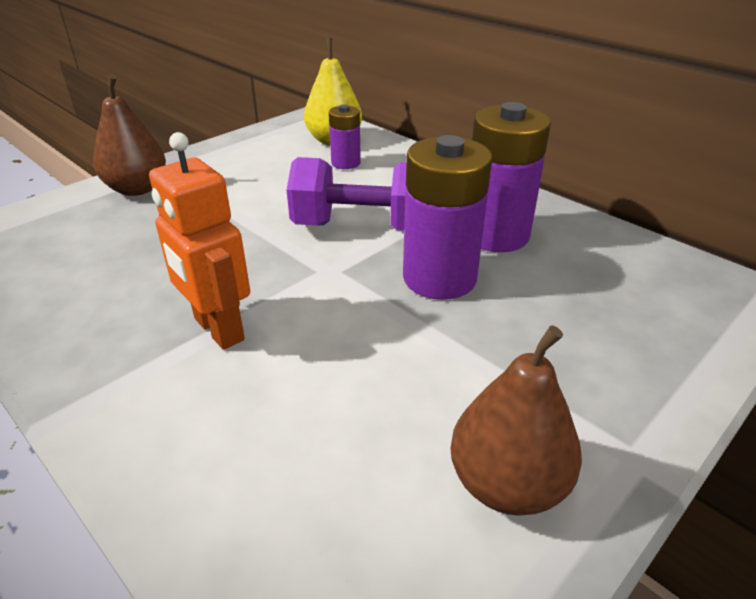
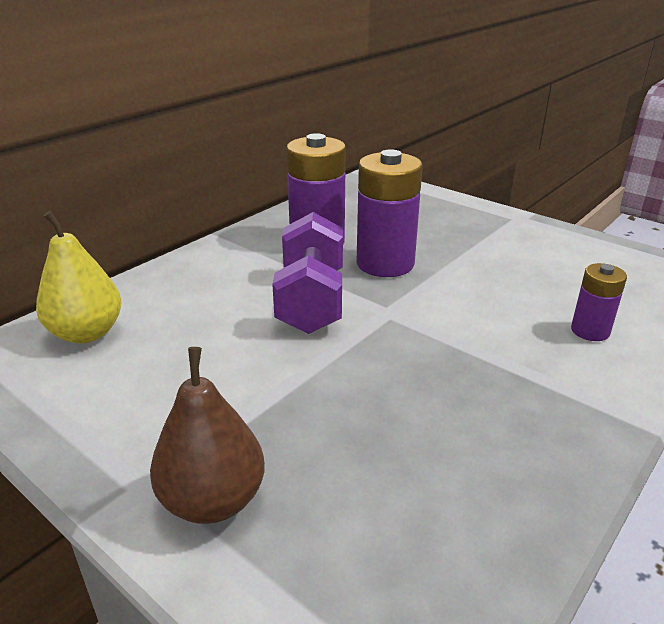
camera: 95 degrees left, 5 degrees down
orange robot [149,132,250,350] -> none
purple battery [329,105,361,169] -> purple battery moved to [571,263,627,341]
brown pear [450,326,582,516] -> none

